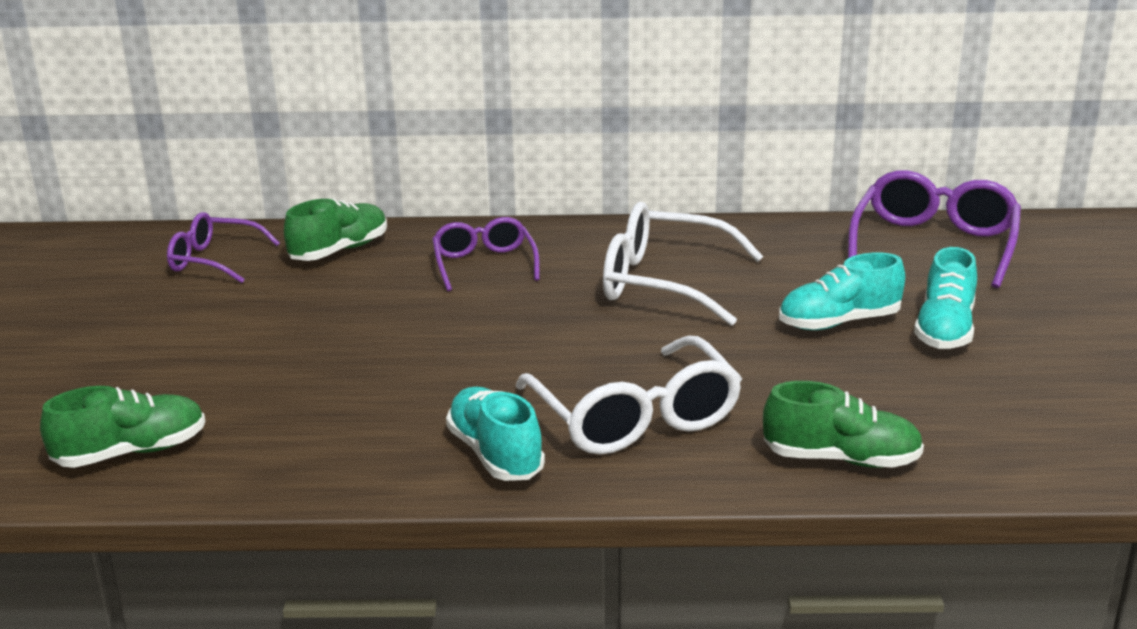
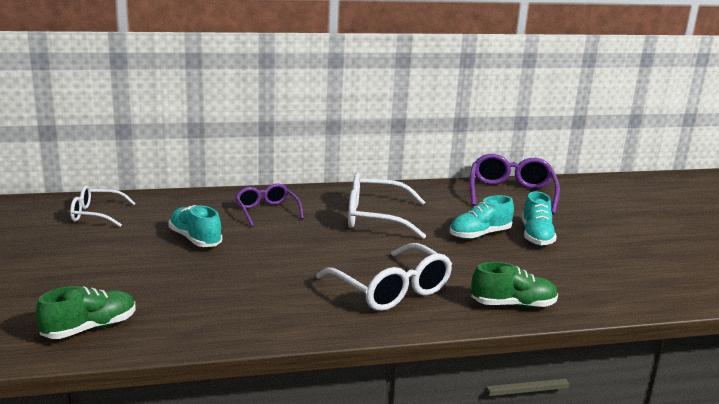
camera: 15 degrees left, 5 degrees down
purple glasses [167,212,280,283] -> white glasses [70,185,136,227]
green shoe [284,199,387,261] -> none
turquoise shoe [446,387,545,481] -> turquoise shoe moved to [168,205,222,247]

